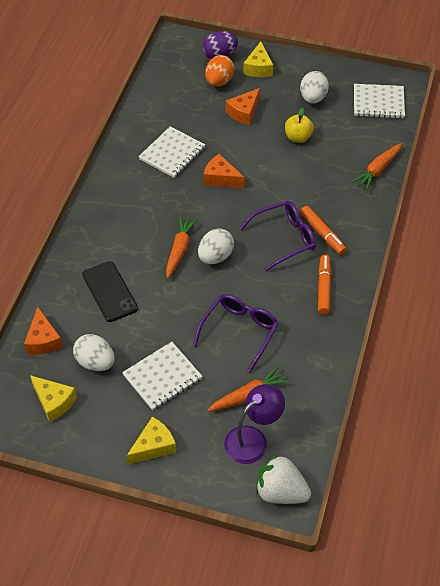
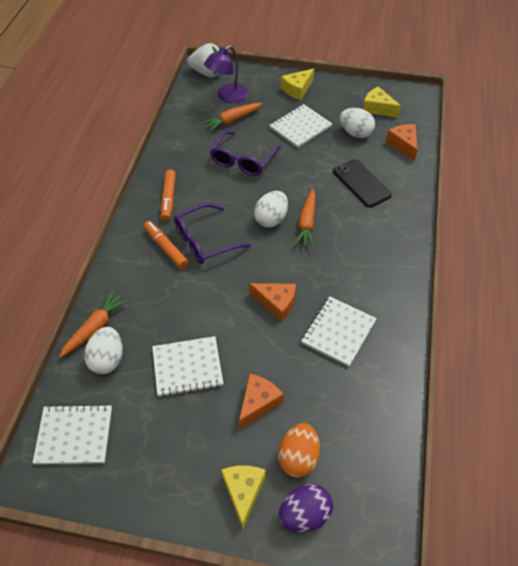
camera: 175 degrees right, 0 degrees up
yellow apple [285,108,314,143] -> white notebook [152,336,224,397]
white egg [300,71,329,103] -> white egg moved to [84,327,123,374]

